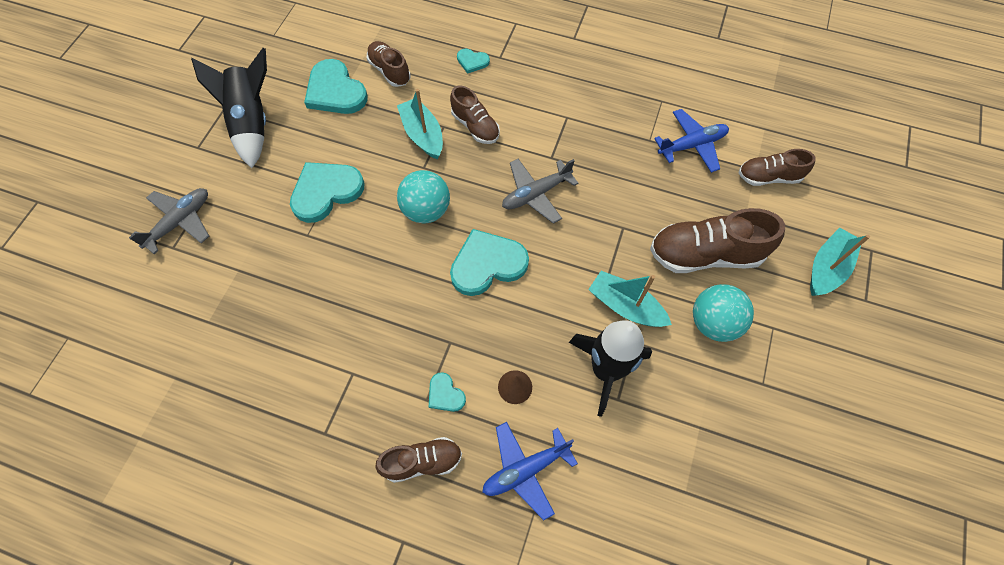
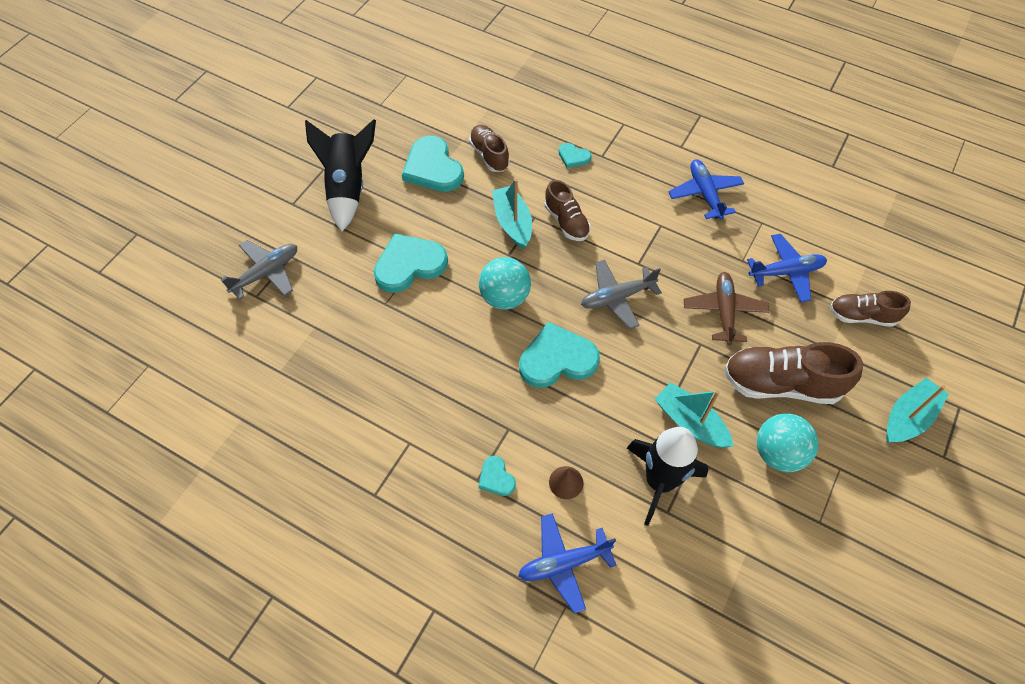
camera: 10 degrees right, 5 degrees down
brown shoe [375,437,462,483] -> none
none -> blue plane [668,159,744,220]
none -> brown plane [684,272,769,345]

